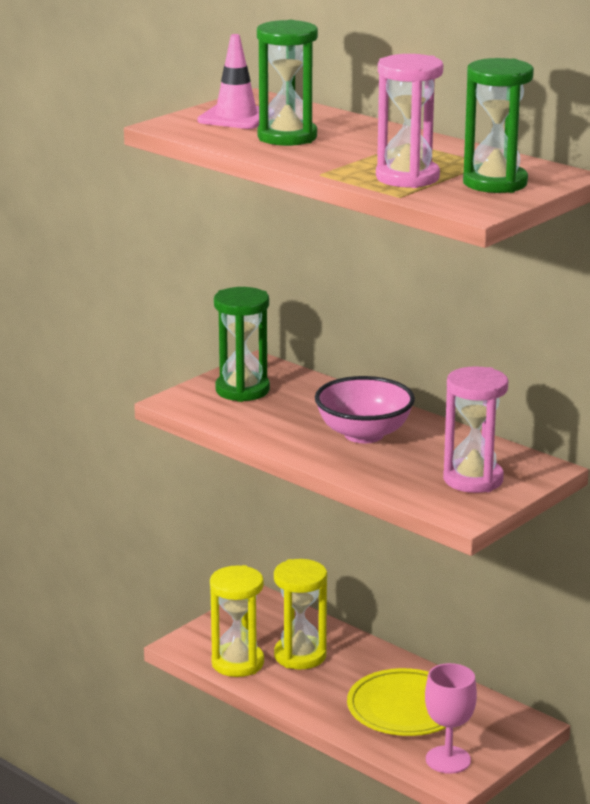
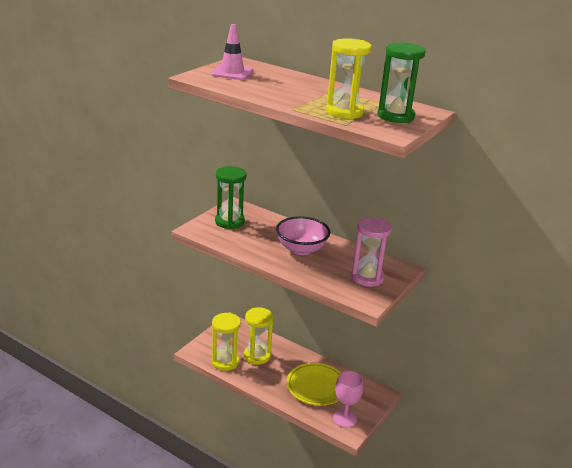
camera: 10 degrees left, 5 degrees up
green hourglass [257,20,318,146] -> none
pink hourglass [376,54,443,188] -> yellow hourglass [326,38,372,119]

